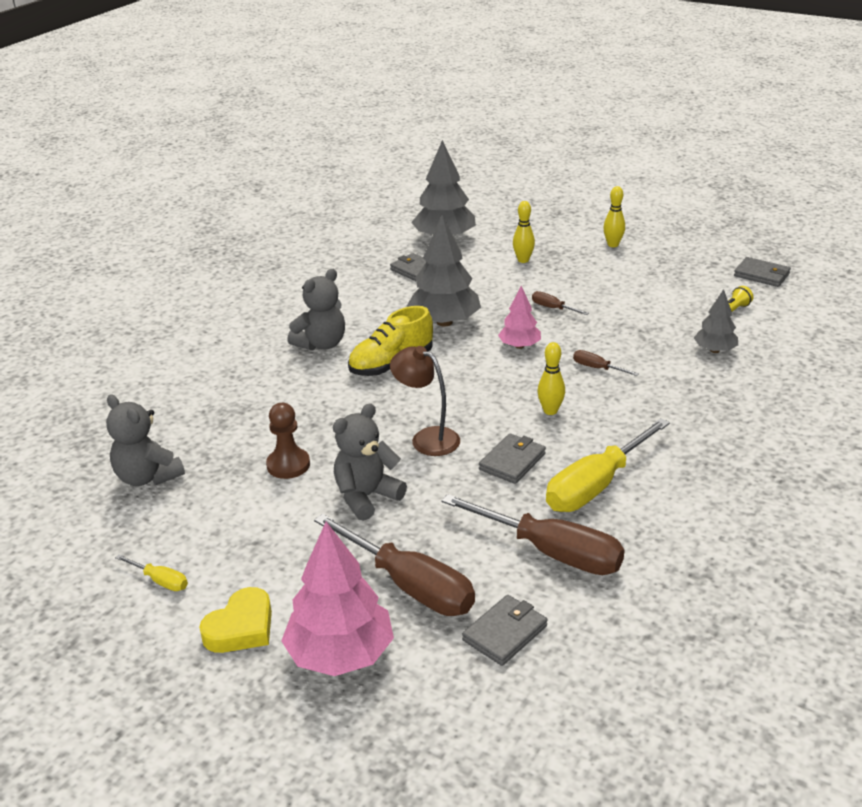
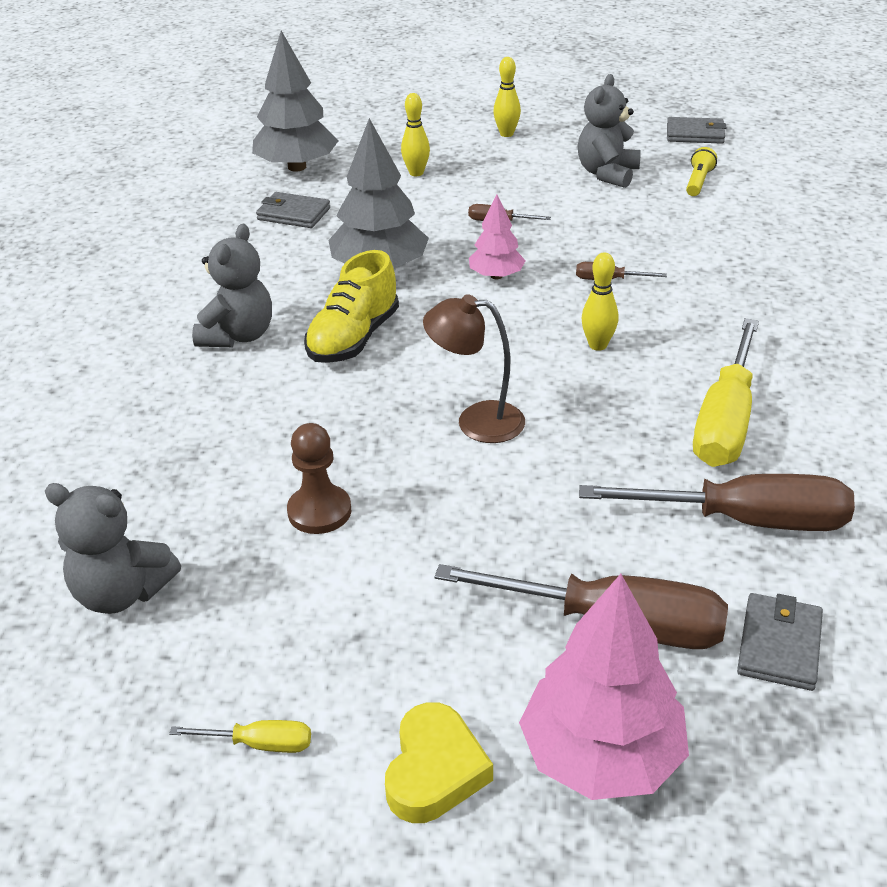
camera: 25 degrees left, 5 degrees up
grey teddy bear [333,403,407,521] -> grey teddy bear moved to [578,74,641,188]
grey wallet [479,434,546,484] -> none
grey tree [694,289,738,353] -> none

